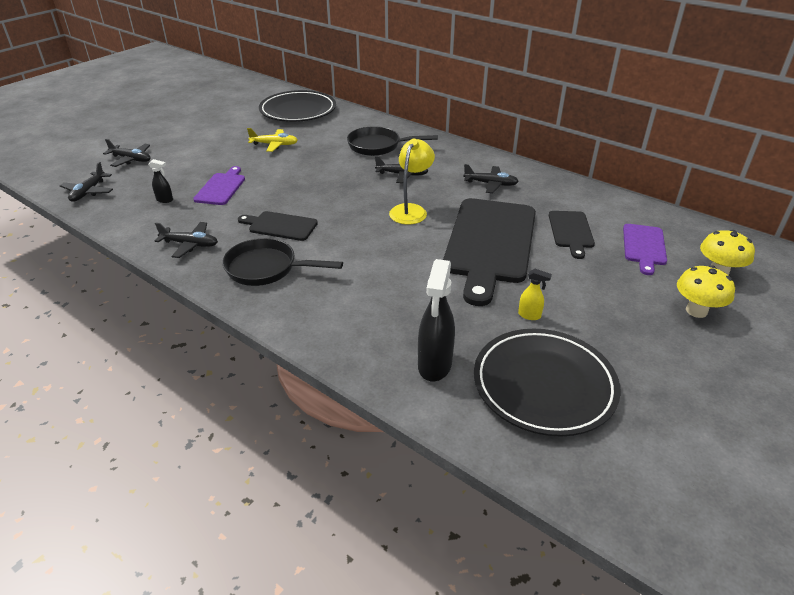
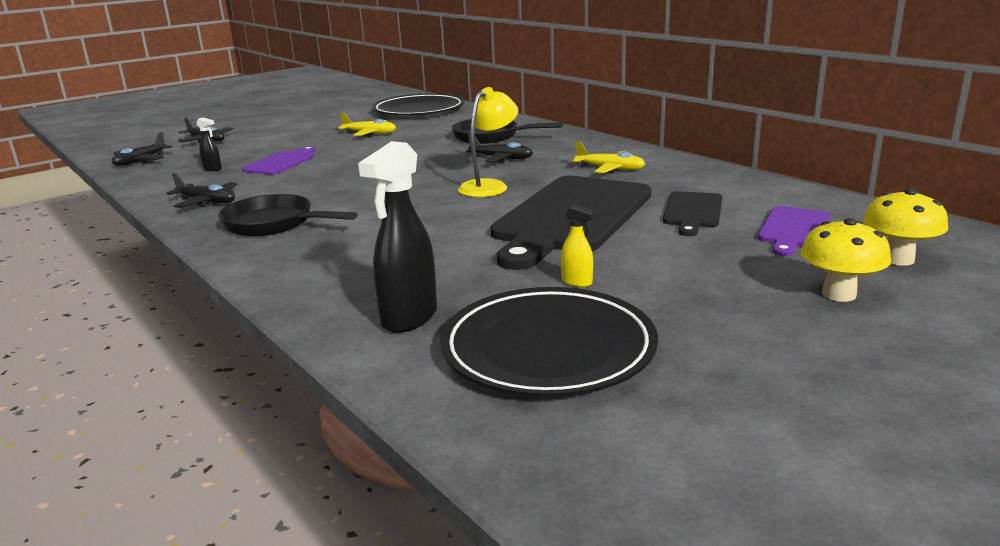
camera: 15 degrees right, 15 degrees down
black cutting board [238,211,318,241] -> none
black plane [463,164,519,193] -> yellow plane [573,141,645,174]

